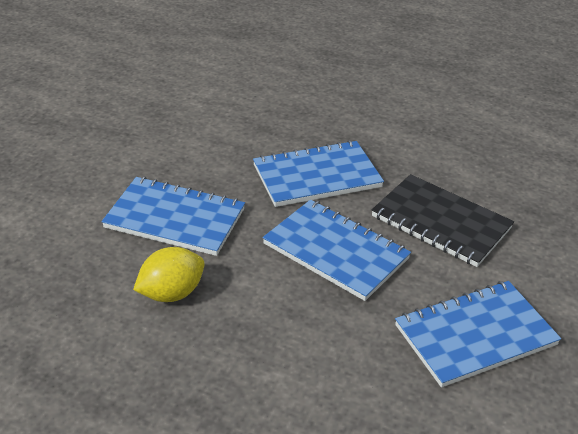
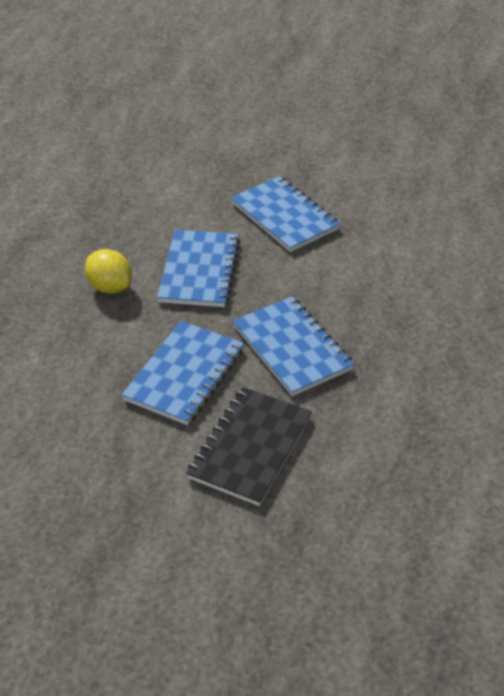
camera: 80 degrees right, 5 degrees up
blue notebook [395,281,561,387] -> blue notebook moved to [231,176,340,252]

